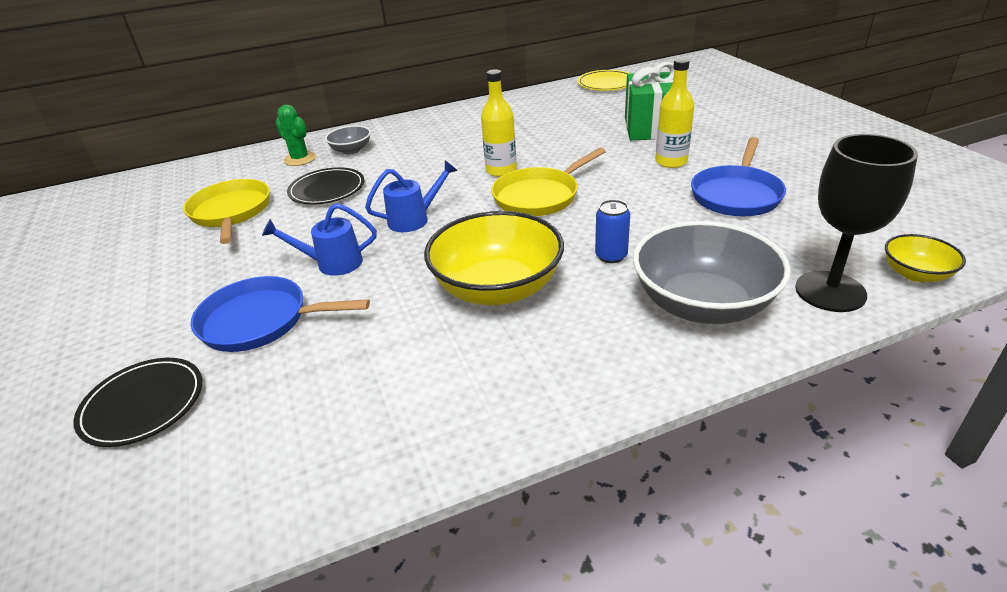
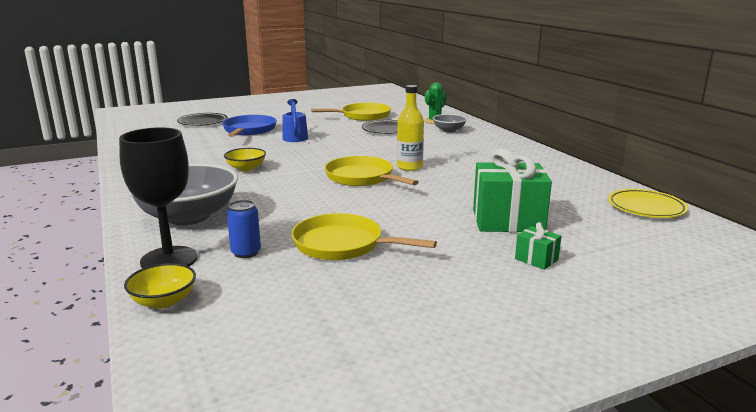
camera: 85 degrees right, 15 degrees down
blue watering can [365,160,458,232] -> none
yellow bowl [424,211,564,305] -> yellow bowl [224,148,266,171], size x0.49
blue can [595,200,630,263] -> blue can moved to [227,200,261,258]
yellow bottle [655,58,694,168] -> none
blue pan [691,137,786,216] -> yellow pan [291,213,437,260]
none -> green gift [515,222,561,270]

